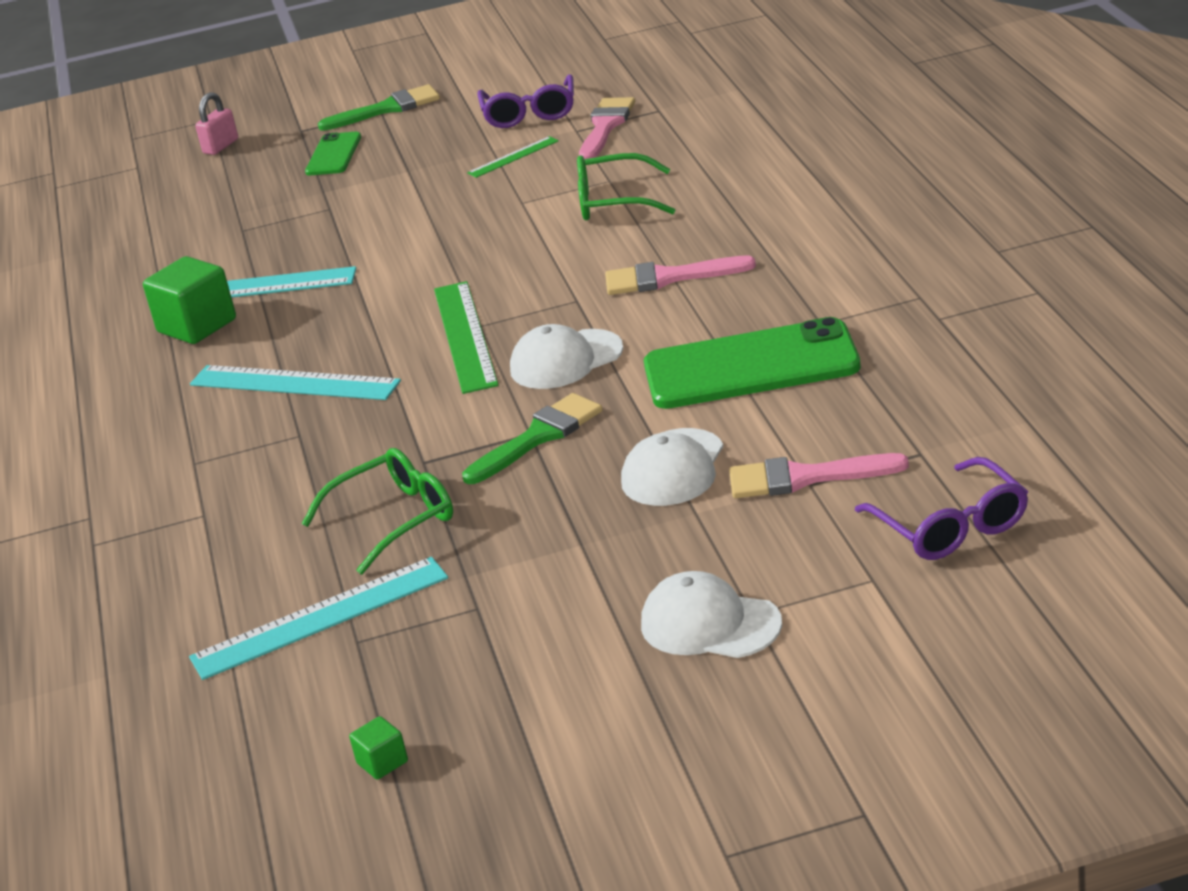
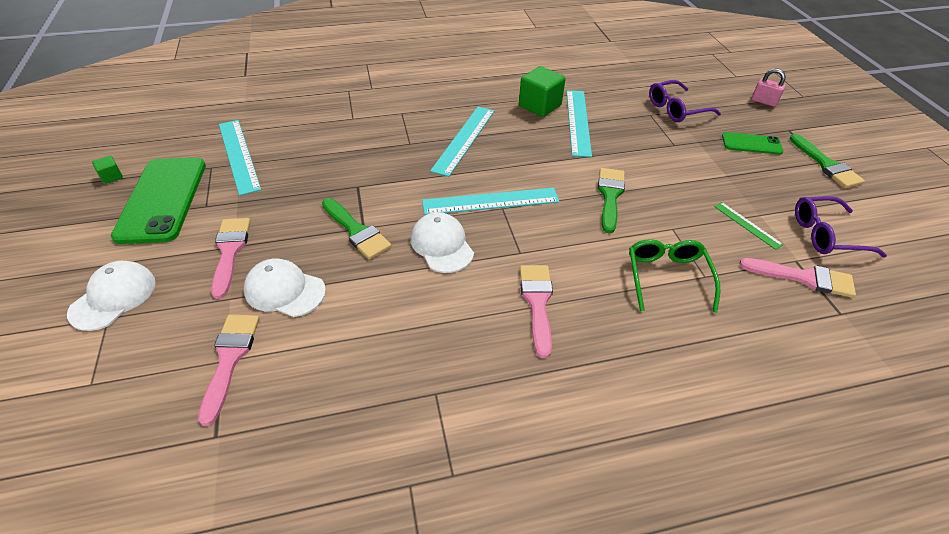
camera: 85 degrees right, 15 degrees up
green glasses [302,448,453,575] -> none
green ruler [434,281,498,394] -> turquoise ruler [422,188,559,215]
green phone [644,317,861,409] -> green phone moved to [111,158,206,244]
purple glasses [855,457,1028,560] -> purple glasses moved to [649,80,721,122]
none -> pink brush [211,218,251,299]
none -> green brush [598,168,625,233]

